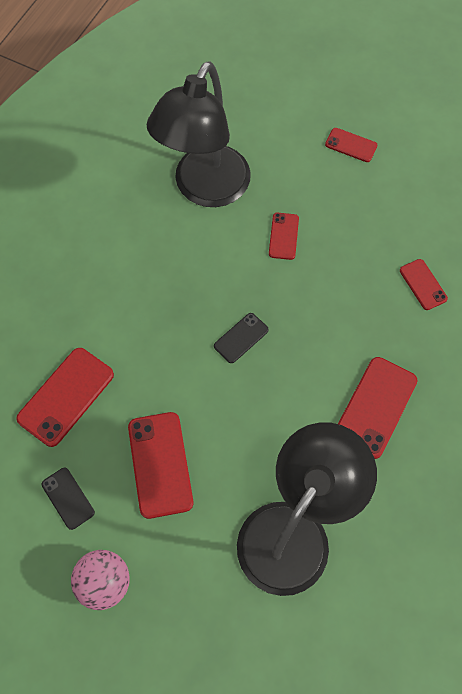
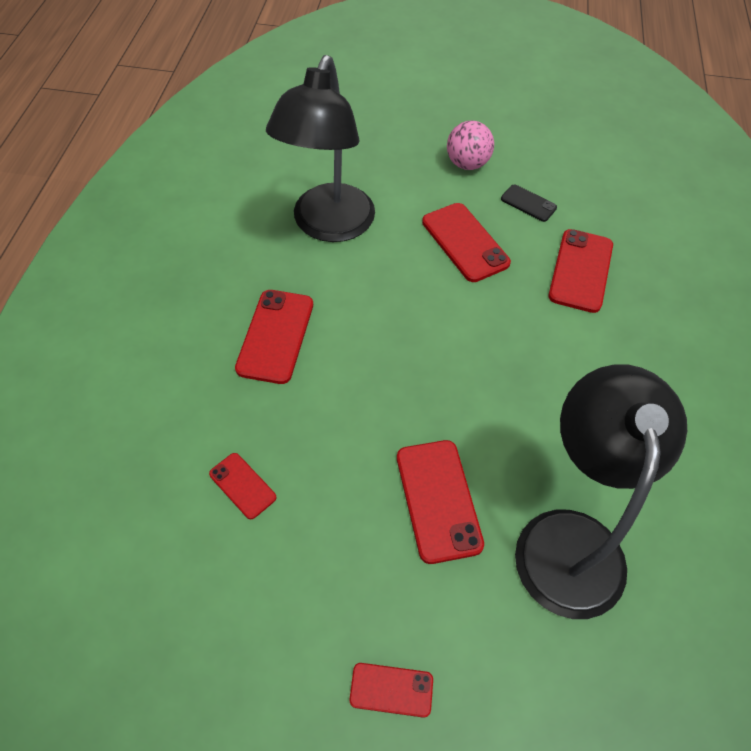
camera: 160 degrees right, 10 degrees down
black phone [214,313,269,363] -> none
red phone [269,213,299,260] -> red phone [397,440,484,564], size x1.76

